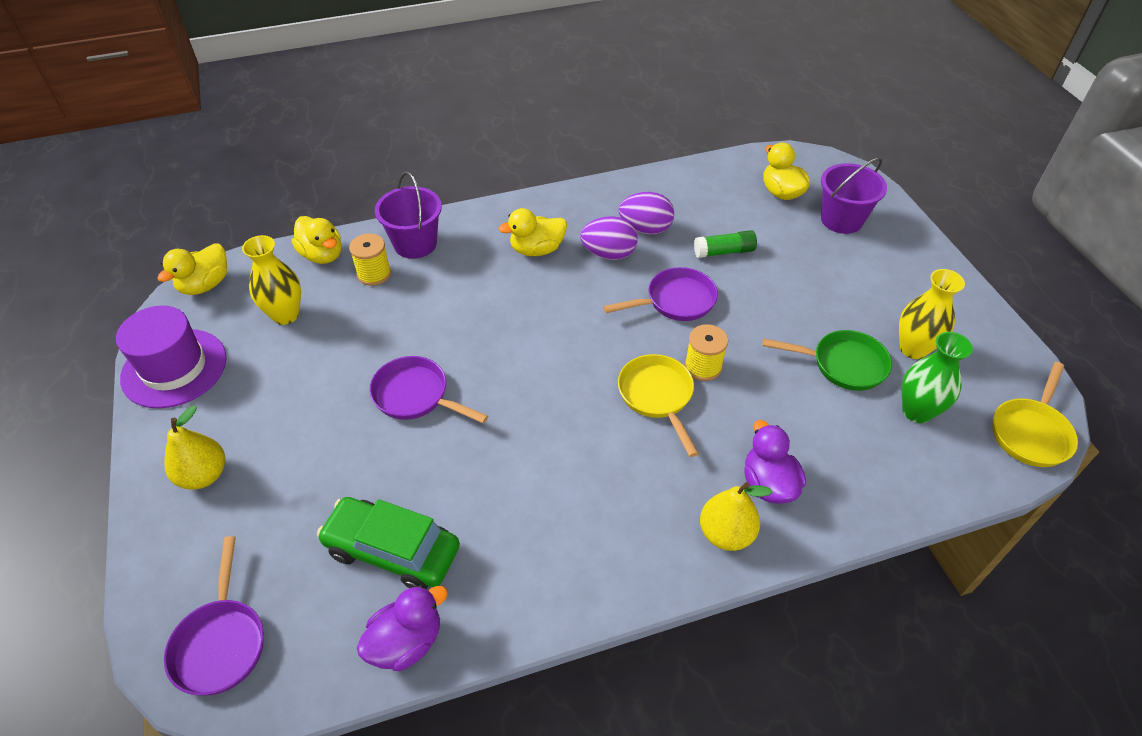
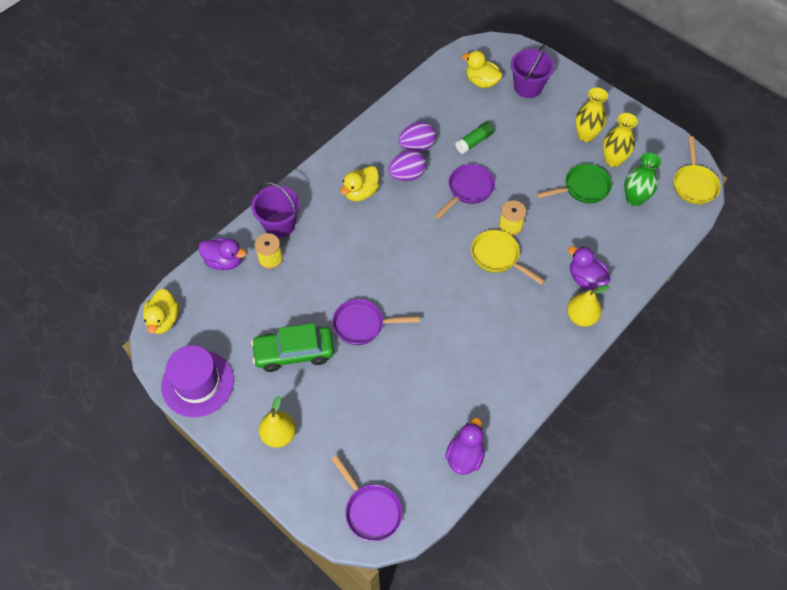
camera: 30 degrees left, 10 degrees up
yellow vase [242,235,301,325] -> yellow vase moved to [575,88,608,142]
yellow duck [292,216,342,264] -> purple duck [199,238,246,270]
green car [317,497,460,589] -> green car moved to [251,323,334,372]

